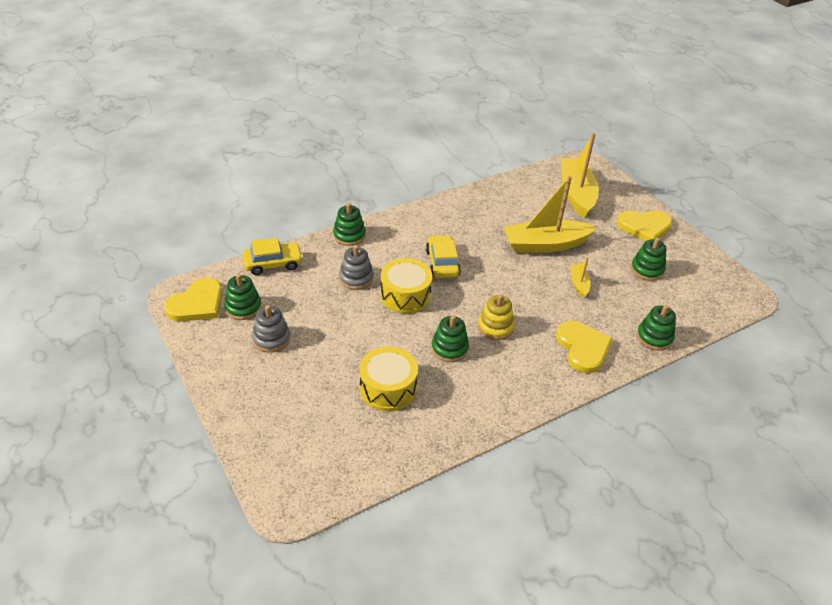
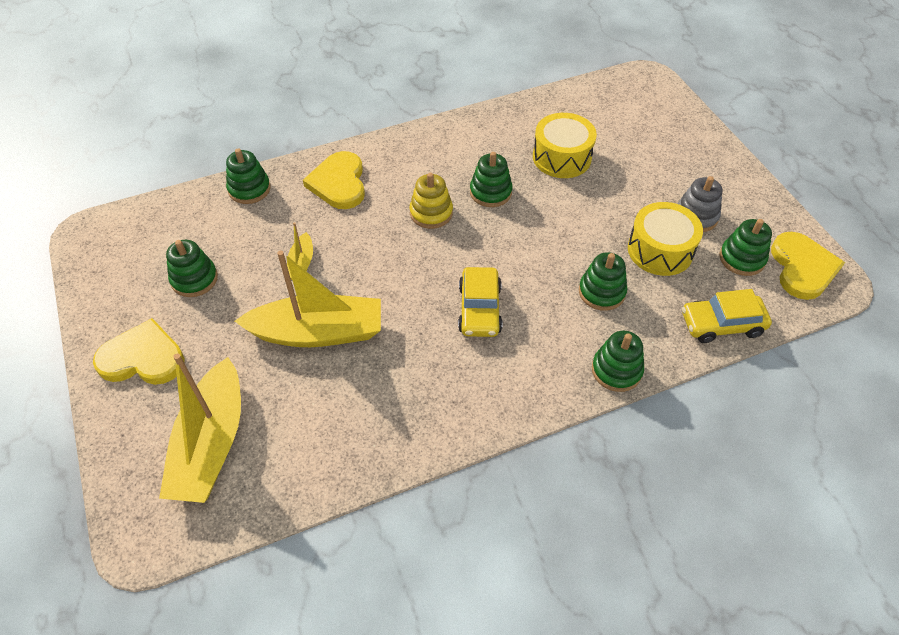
camera: 170 degrees left, 10 degrees up
yellow heart [164,277,223,322] -> yellow heart turned 135 degrees clockwise [771,232,845,300]
grey stacking toy [339,245,374,290] -> green stacking toy [579,252,627,311]
yellow drum [380,258,432,314] -> yellow drum moved to [628,202,703,276]

